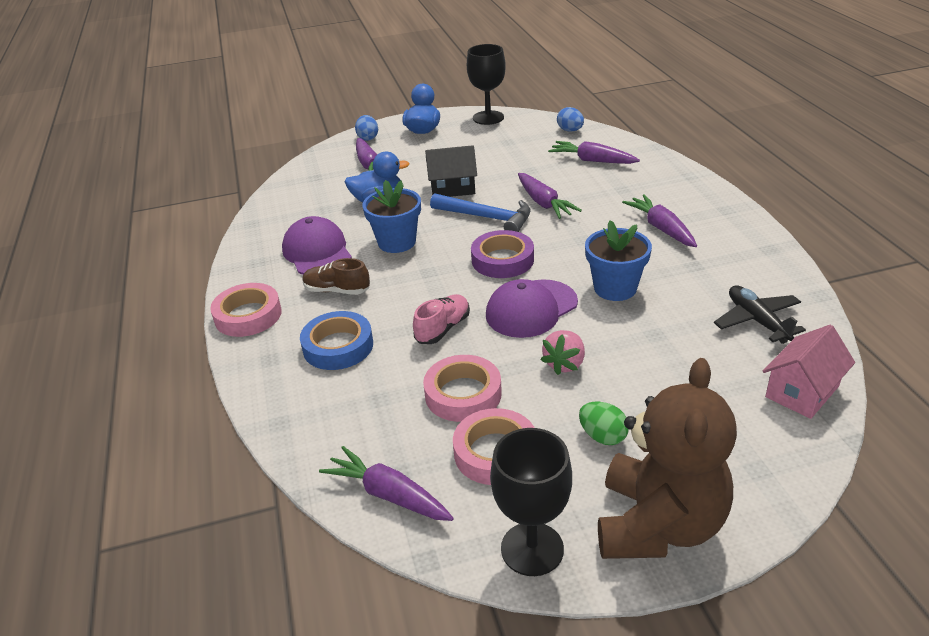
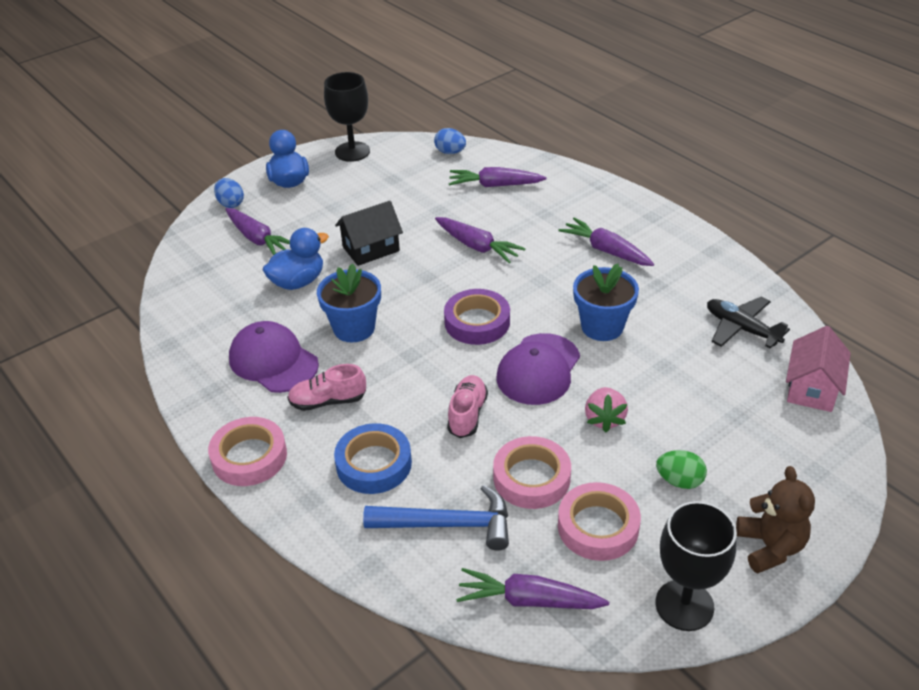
camera: 25 degrees left, 5 degrees up
brown shoe [302,258,370,295] -> pink shoe [287,364,366,411]
blue hammer [430,193,530,232] -> blue hammer moved to [363,485,509,551]
brown teddy bear [598,358,737,559] -> brown teddy bear [736,466,815,573], size x0.58

